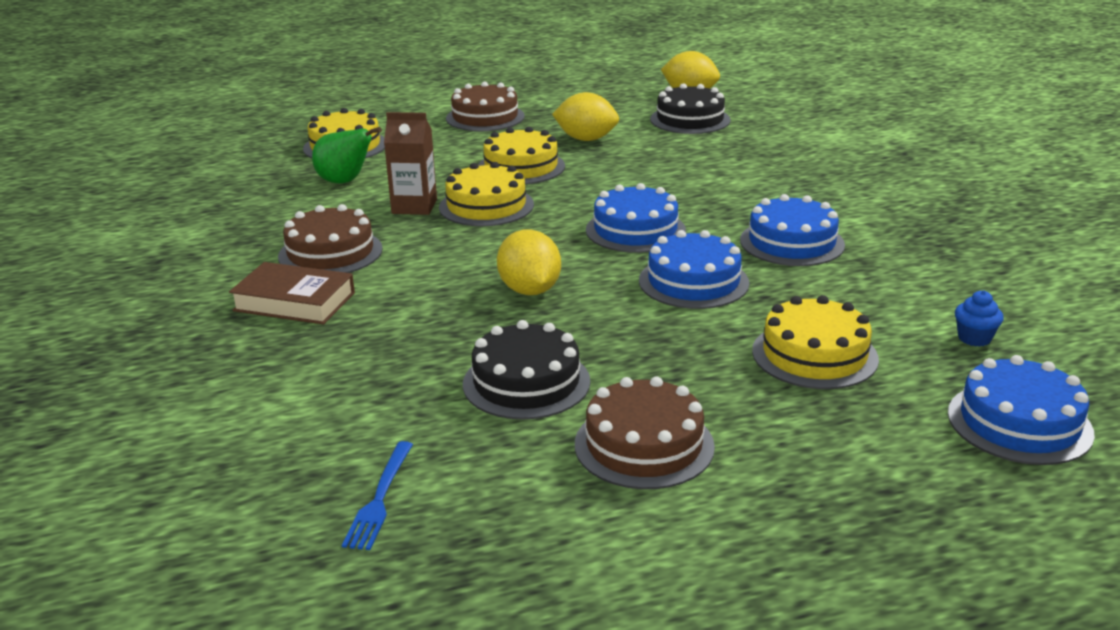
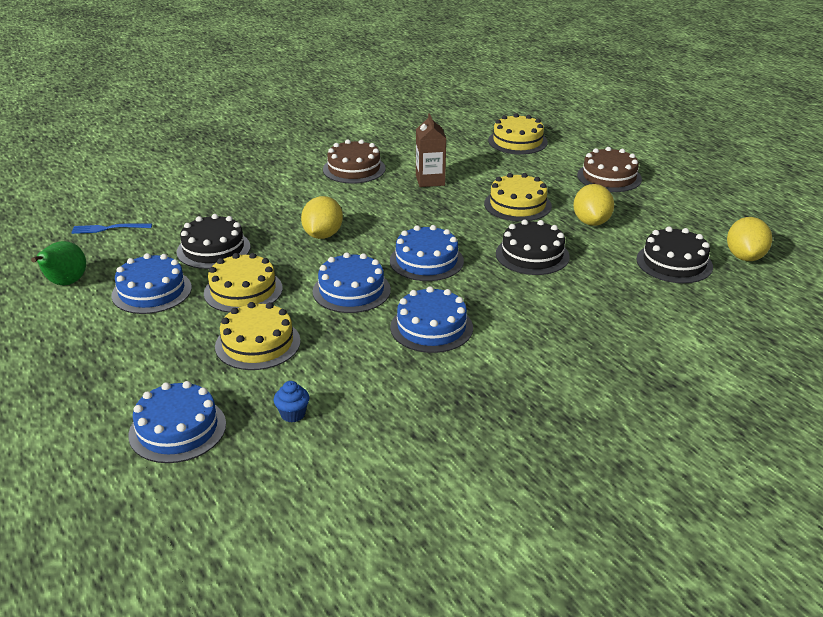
camera: 75 degrees right, 5 degrees up
brown book [229,262,355,325] -> none
green pear [312,127,382,183] -> green pear moved to [31,241,86,286]
yellow cake [439,162,534,226] -> yellow cake moved to [204,253,283,313]
yellow lemon [497,229,561,295] -> yellow lemon turned 45 degrees counterclockwise [301,196,343,239]
brown cake [575,376,715,489] -> blue cake [111,253,192,314]
none -> black cake [496,220,570,275]

